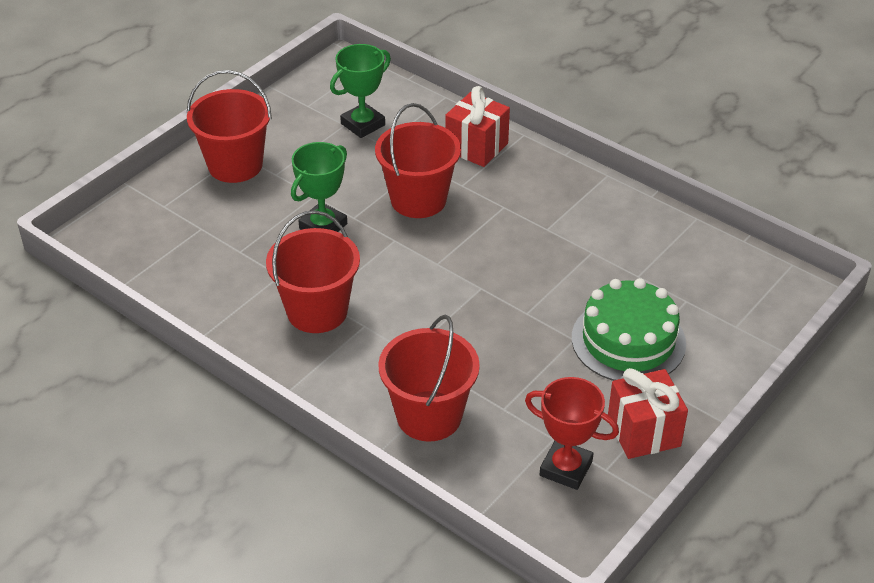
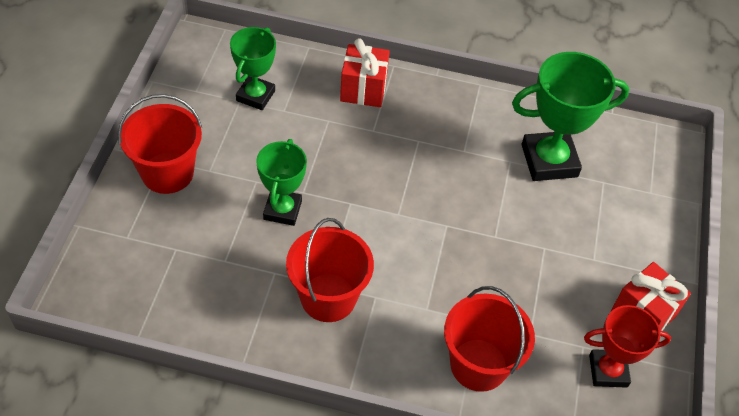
camera: 30 degrees left, 10 degrees up
red bucket [375,103,461,218] -> none
green cake [572,278,686,381] -> none
none -> green trophy [512,52,629,181]

